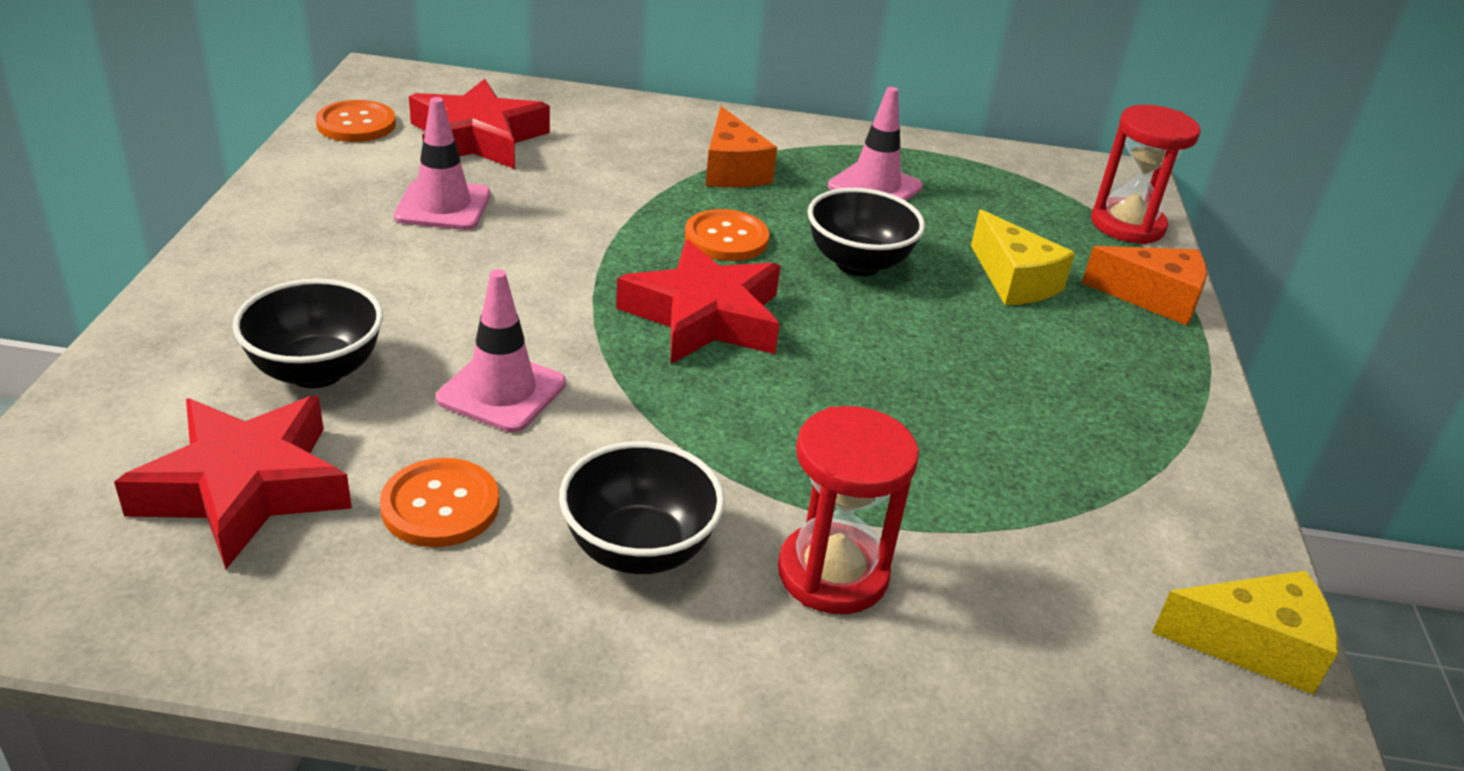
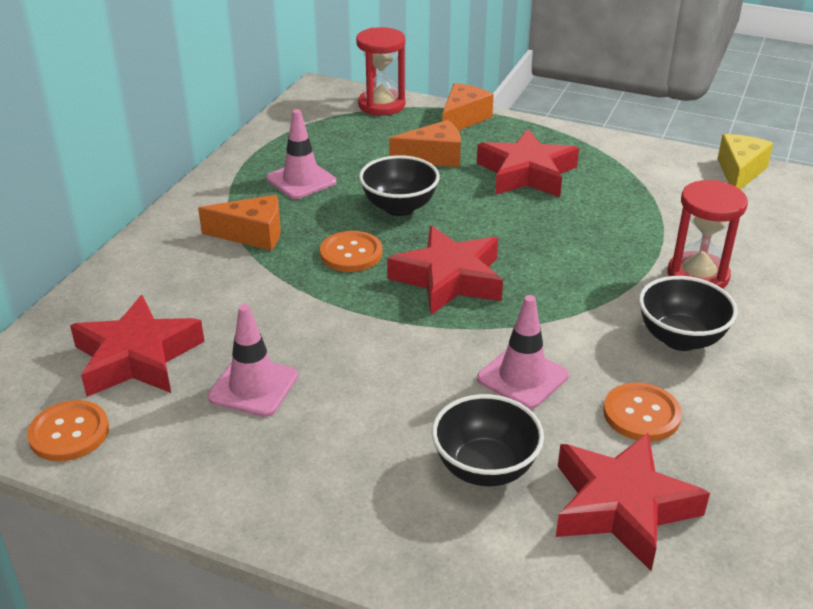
camera: 70 degrees left, 0 degrees up
yellow cheese [971,209,1075,305] -> orange cheese [389,120,461,167]
none -> red star [477,129,579,197]

